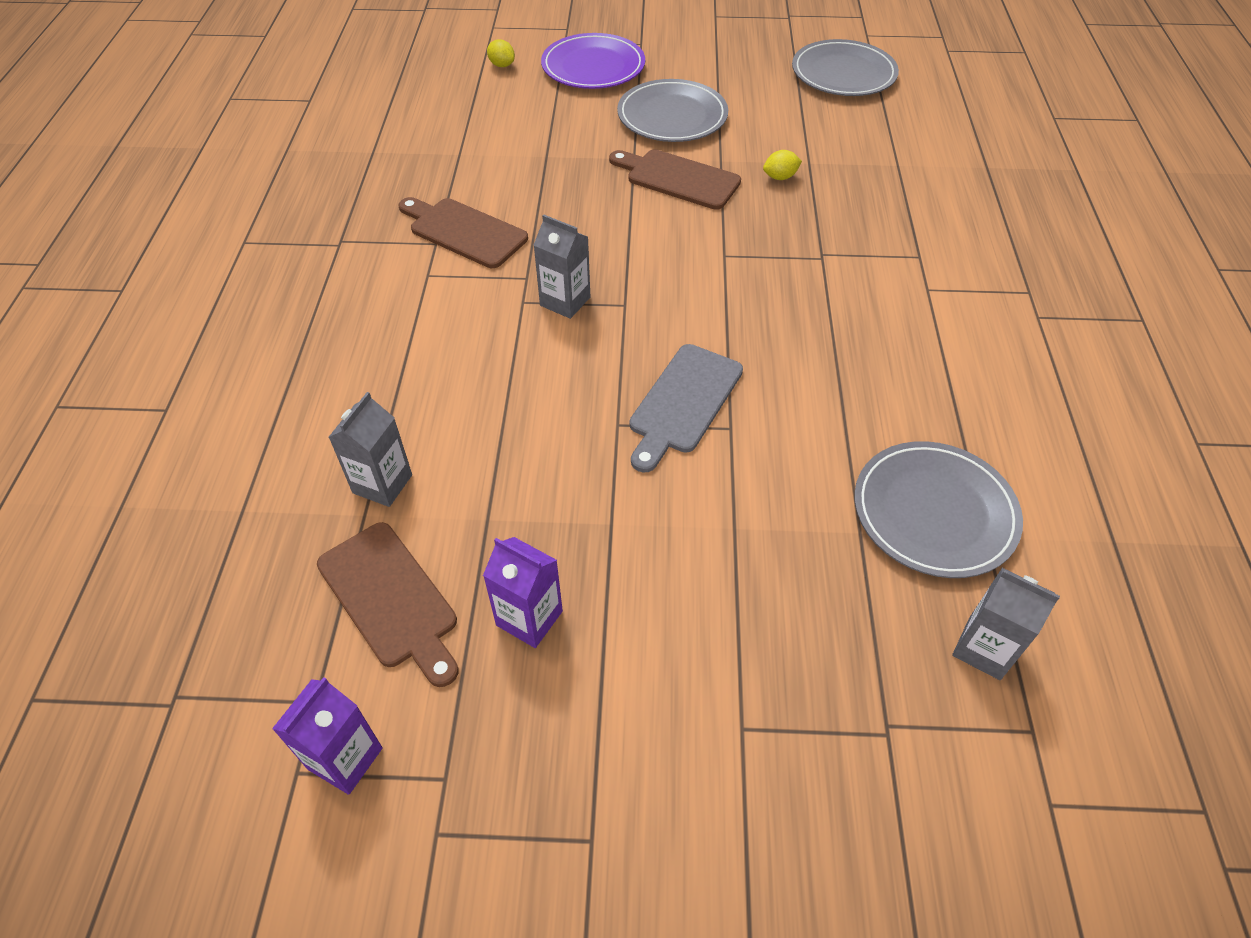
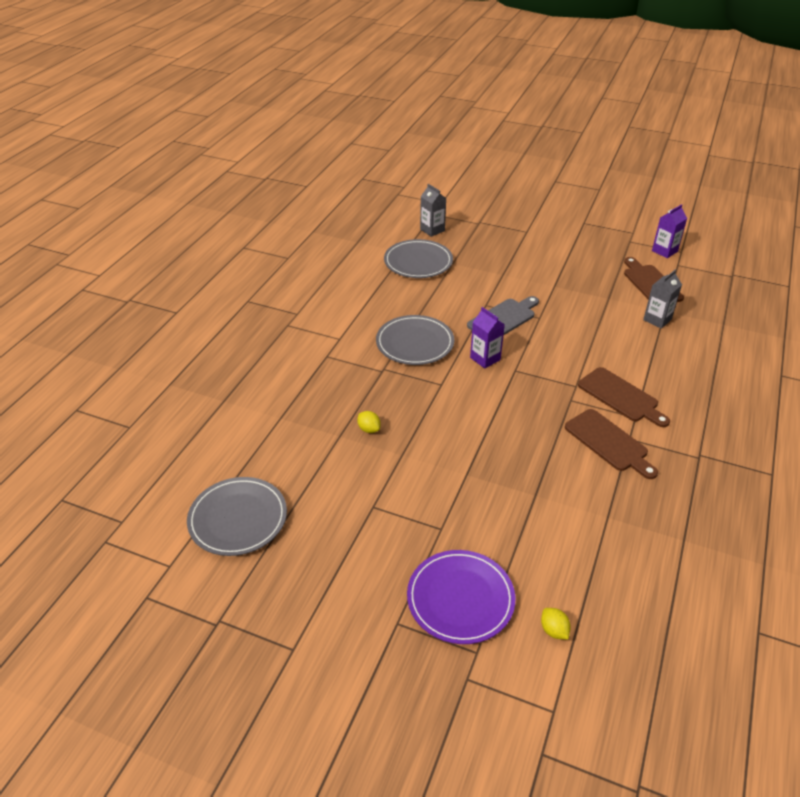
camera: 160 degrees left, 10 degrees down
purple carton [483,537,563,648] -> purple carton moved to [470,307,505,369]
grey carton [534,214,590,319] -> none
brown cutting board [609,149,741,210] -> brown cutting board moved to [578,367,670,427]
grey plate [617,79,728,142] -> grey plate moved to [376,315,454,365]
yellow lemon [763,150,802,180] -> yellow lemon turned 45 degrees clockwise [358,411,381,433]

